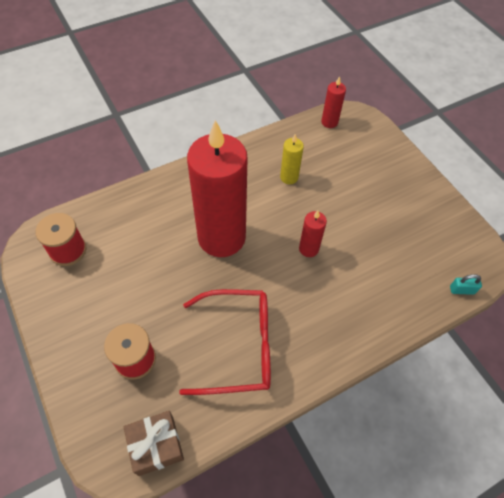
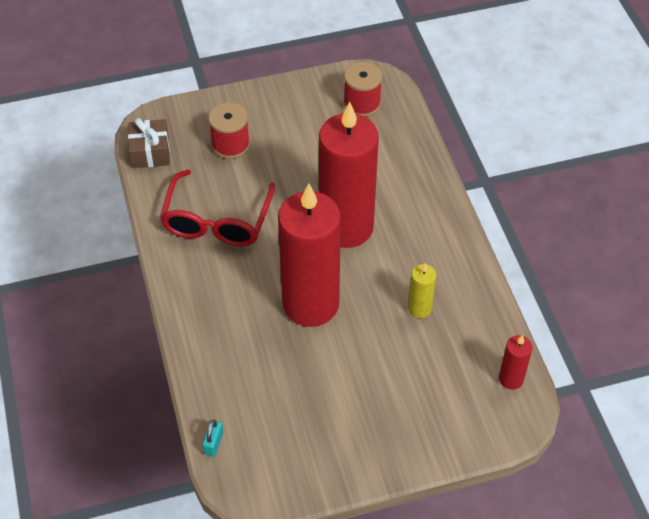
camera: 105 degrees right, 5 degrees down
red candle [299,210,327,257] -> red candle [278,183,341,327], size x2.39

